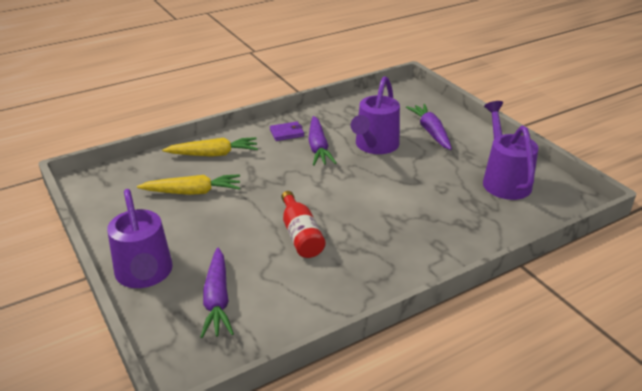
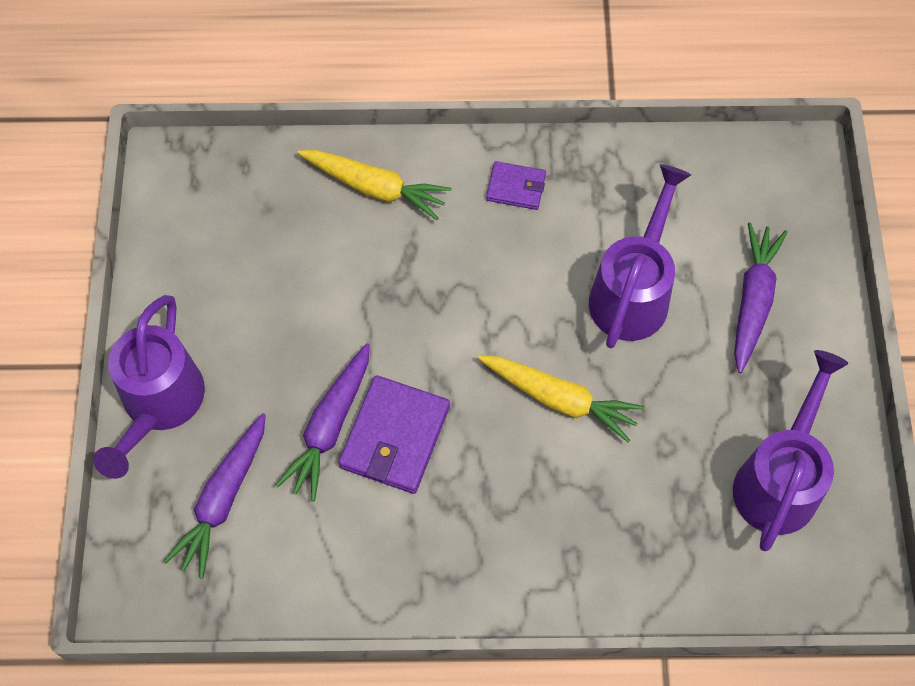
camera: 30 degrees right, 30 degrees up
yellow carrot [137,174,240,195] -> yellow carrot moved to [478,356,644,443]
red bottle [281,191,326,258] -> purple wallet [339,375,450,494]
purple carrot [308,116,336,166] -> purple carrot moved to [275,343,370,501]
purple watering can [351,76,400,154] -> purple watering can turned 150 degrees clockwise [589,164,691,348]

